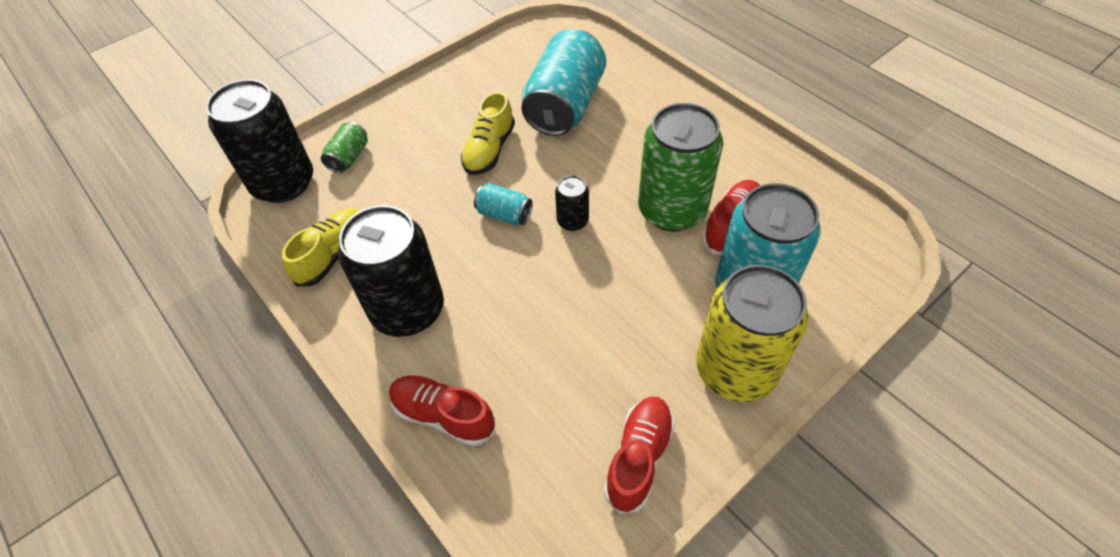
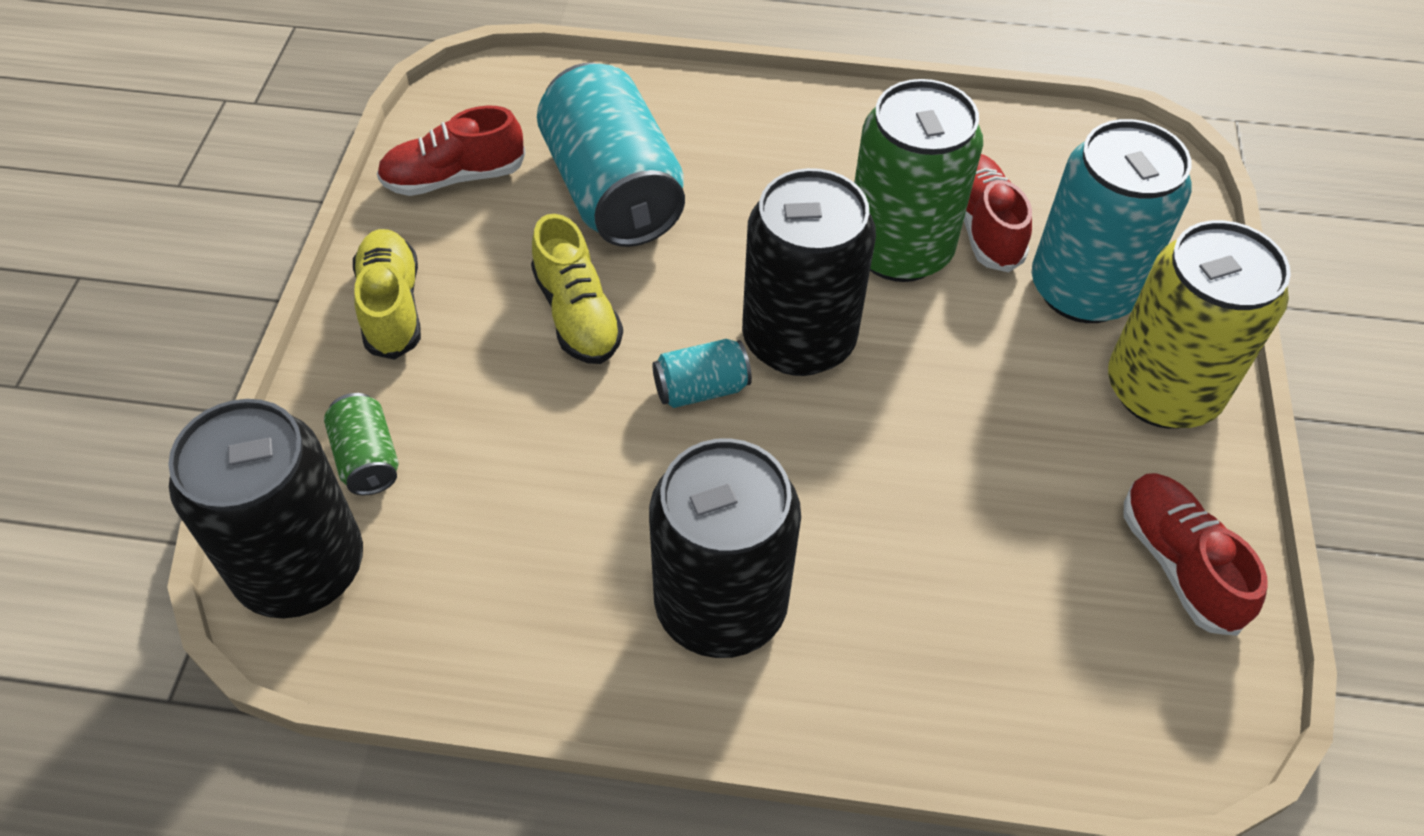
camera: 45 degrees left, 0 degrees up
yellow shoe [282,208,359,286] -> yellow shoe moved to [353,229,421,360]
red shoe [389,375,495,447] -> red shoe moved to [377,106,526,196]
black can [555,175,589,231] -> black can [742,168,876,376], size x2.18

